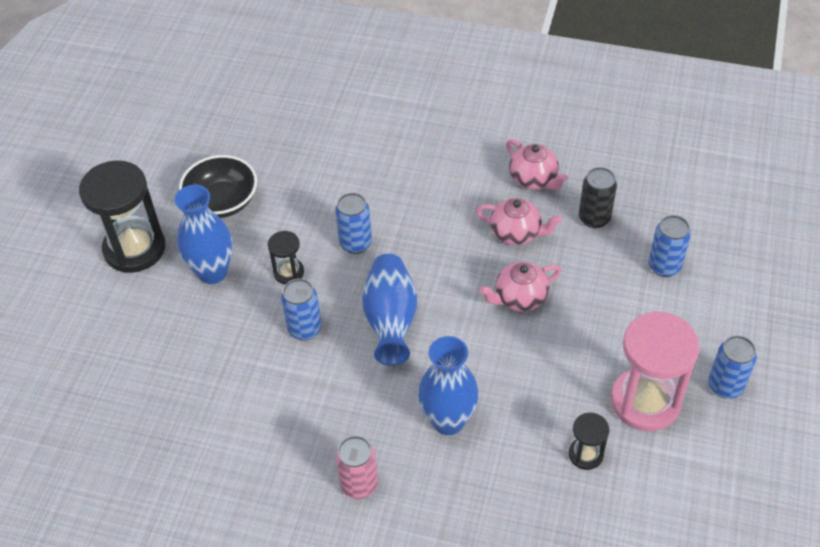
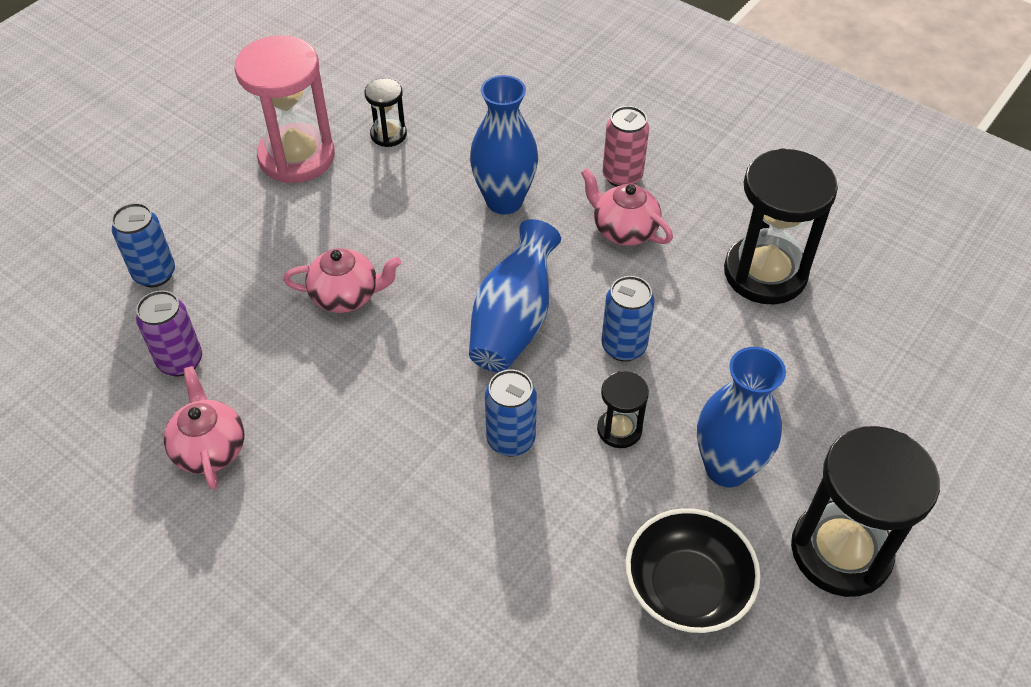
camera: 160 degrees left, 0 degrees up
pink teapot [476,198,562,245] -> pink teapot moved to [581,168,673,246]
black can [579,167,617,228] -> purple can [136,290,202,376]
blue can [708,335,757,399] -> none
none -> black hourglass [724,148,838,304]

